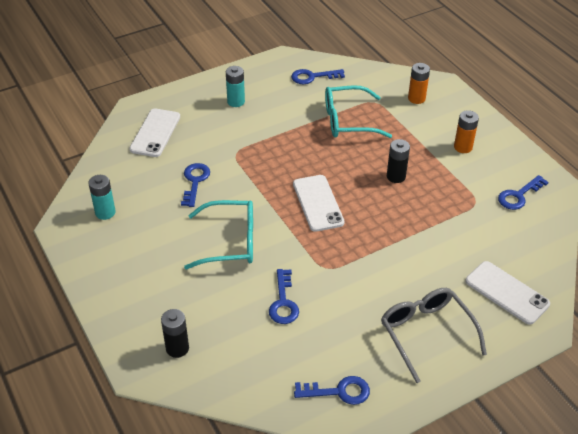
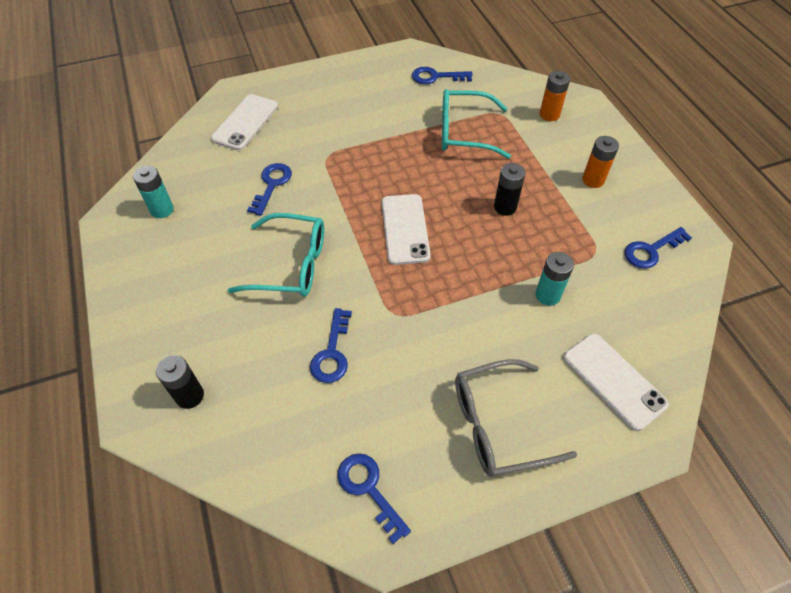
camera: 10 degrees right, 10 degrees up
turquoise battery [226,66,245,107] -> turquoise battery moved to [535,252,574,306]
blue key [294,376,370,405] -> blue key turned 135 degrees counterclockwise [338,453,411,544]
grey glasses [381,288,487,383] -> grey glasses turned 90 degrees counterclockwise [455,359,577,477]

